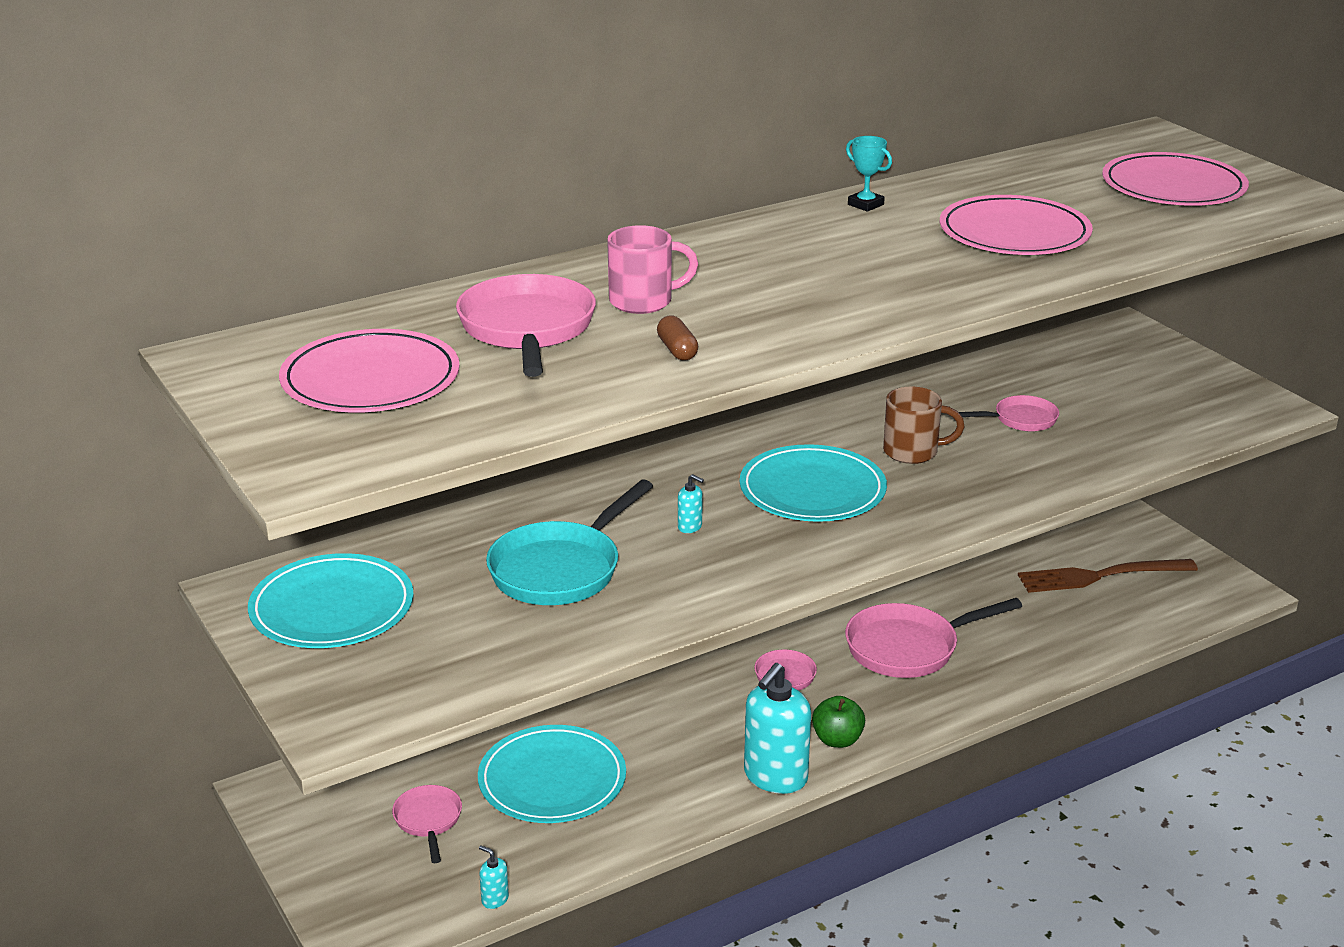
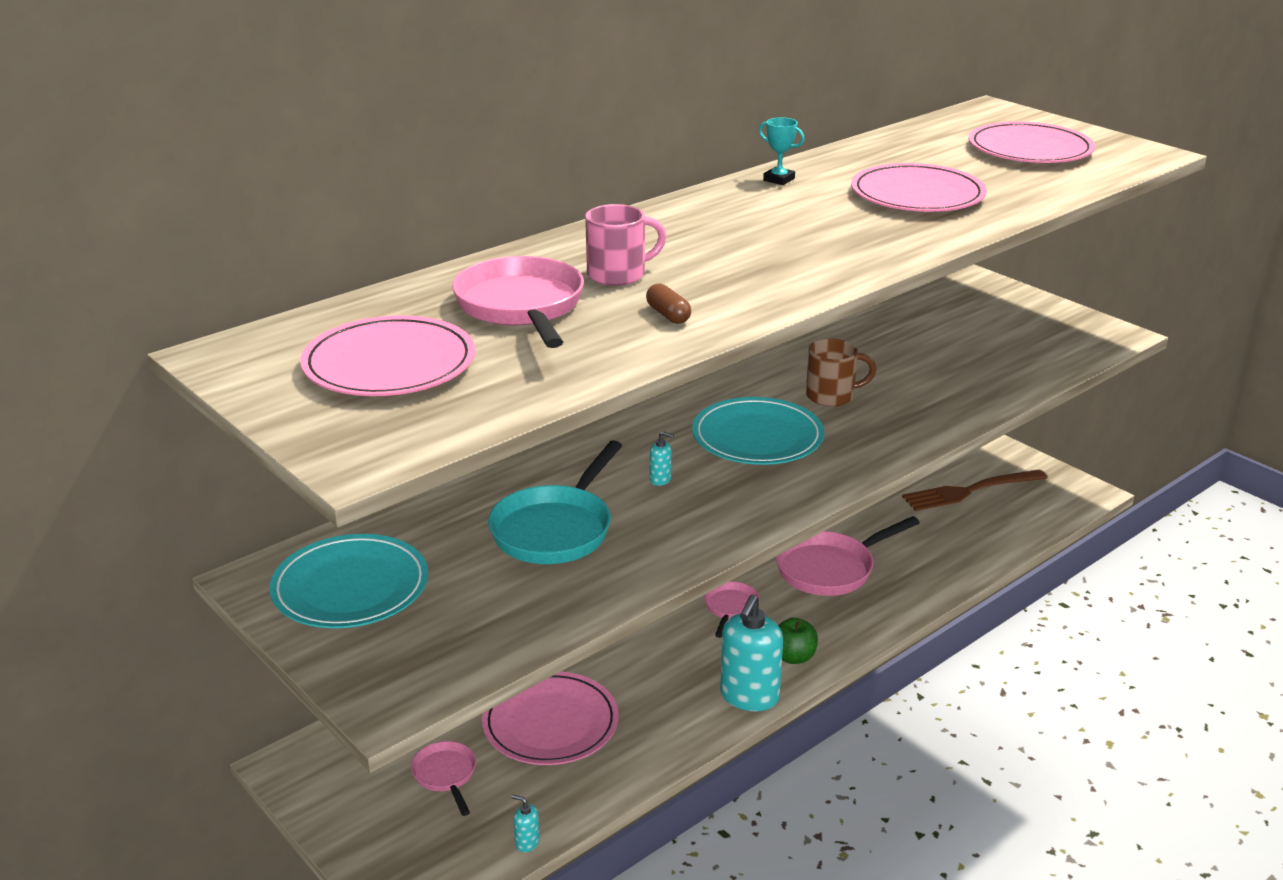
camera: 10 degrees left, 0 degrees up
turquoise plate [478,725,626,823] -> pink plate [482,671,619,765]
pink pan [959,395,1059,432] -> none

